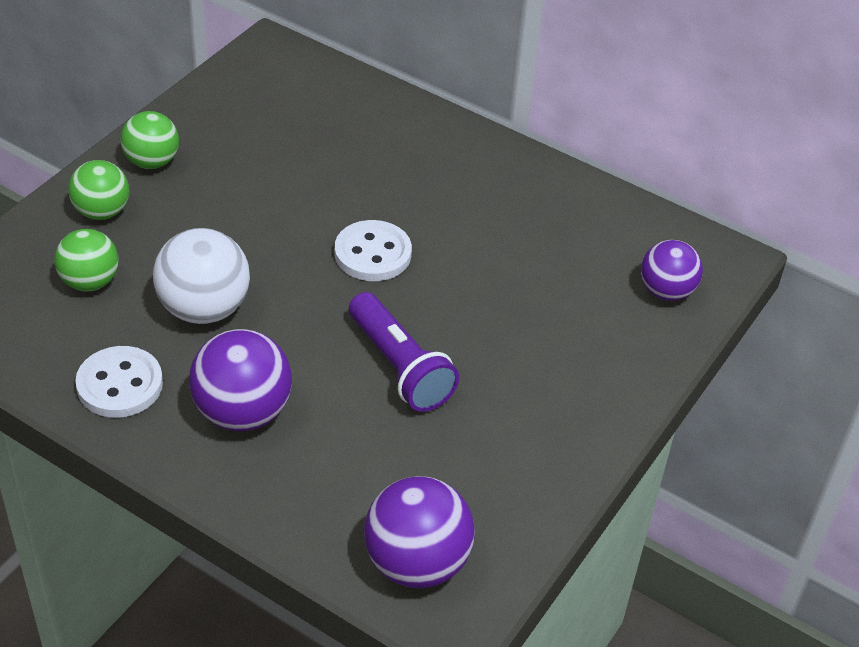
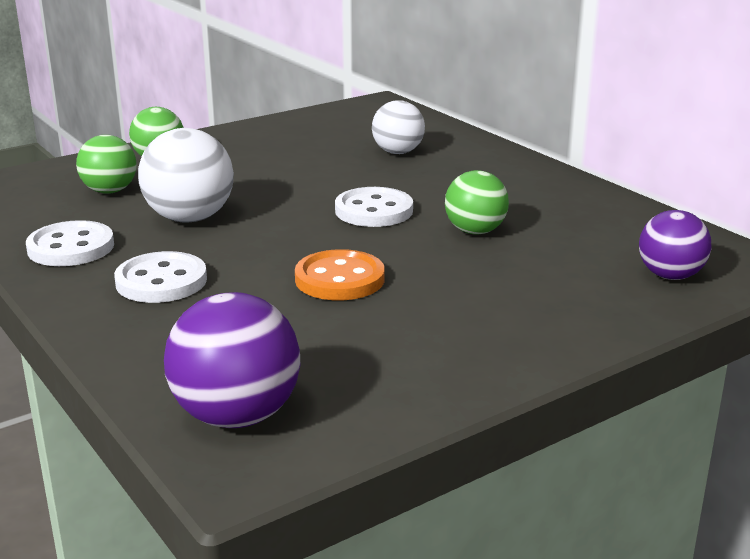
camera: 25 degrees right, 20 degrees down
green ball [121,111,179,169] -> green ball moved to [445,170,509,235]
purple ball [189,329,292,431] -> white button [114,251,207,303]
purple flashlight [349,292,459,412] -> orange button [295,249,385,300]
none -> white ball [372,100,425,154]

